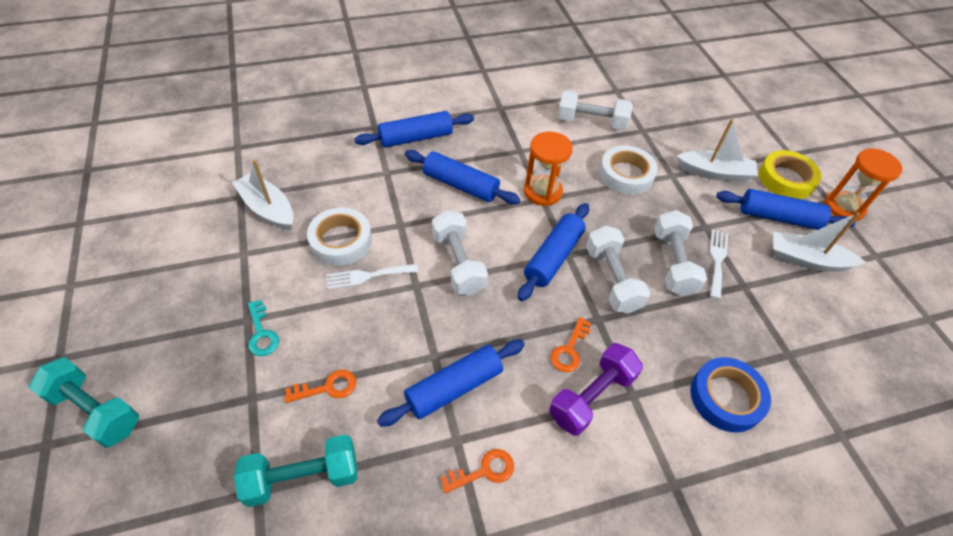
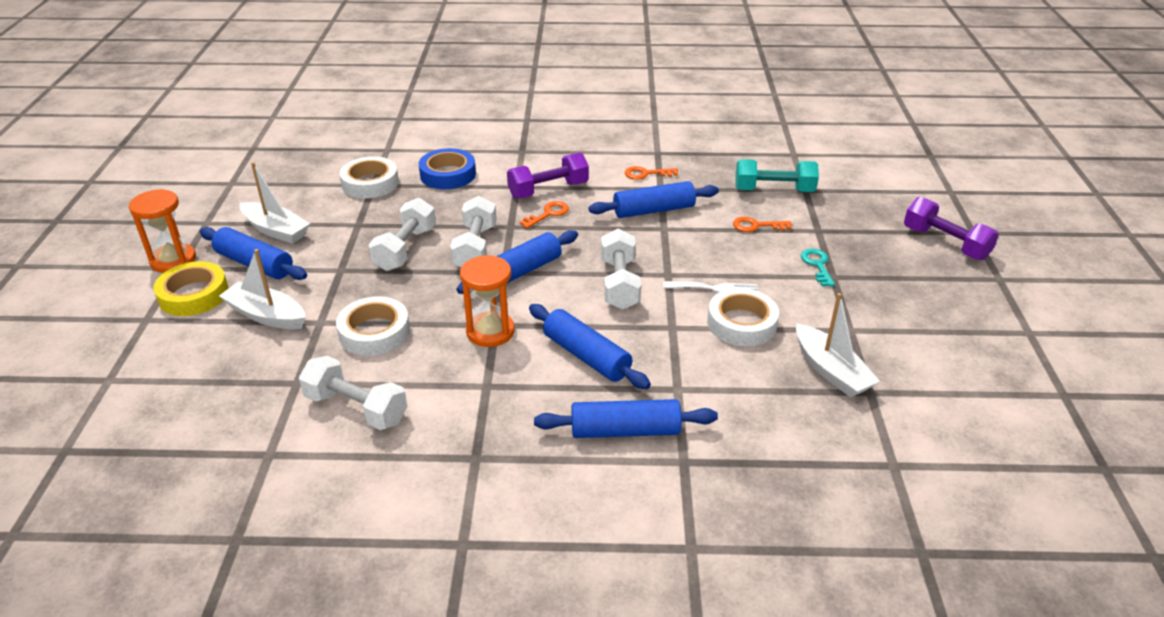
camera: 160 degrees left, 15 degrees down
turquoise dumbbell [29,357,139,448] -> purple dumbbell [904,197,999,260]
white fork [710,230,728,299] -> none
none -> white tape [339,156,399,198]

